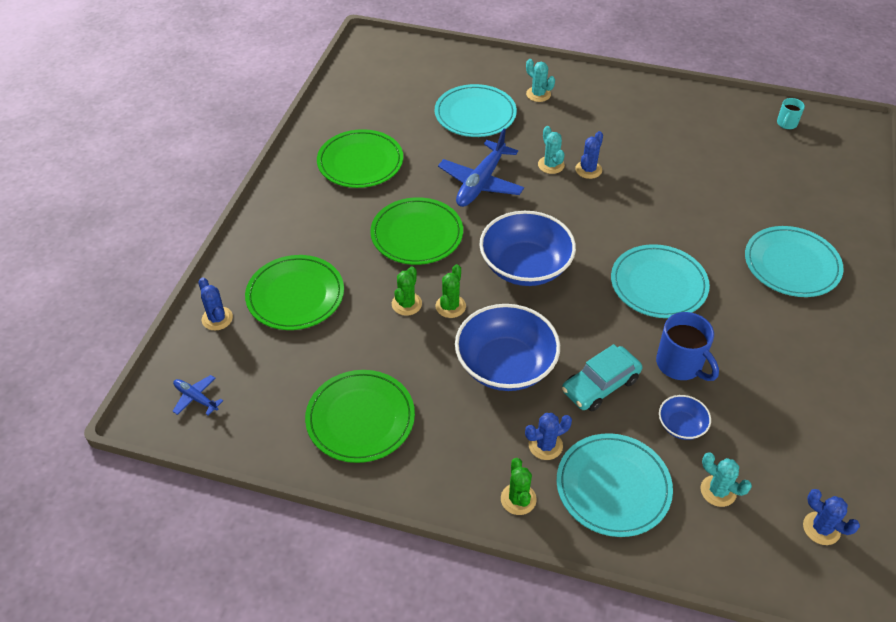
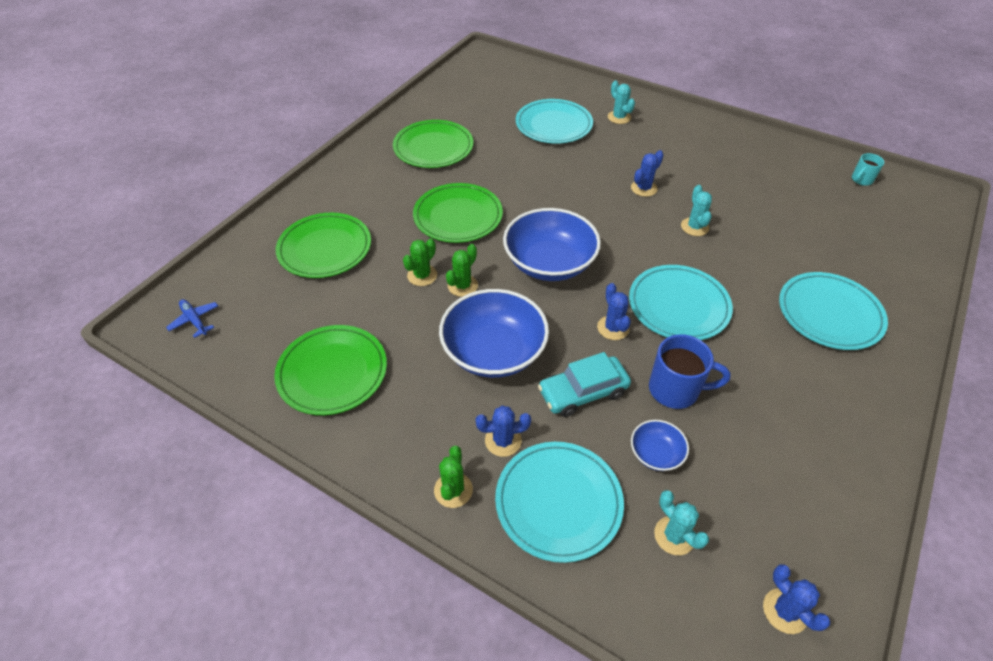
camera: 15 degrees right, 0 degrees up
blue cactus [198,278,233,330] -> blue cactus moved to [597,283,631,340]
blue plane [438,129,524,207] -> none
turquoise cactus [538,126,565,174] -> turquoise cactus moved to [681,185,712,236]
blue mug [656,312,719,381] -> blue mug turned 60 degrees counterclockwise [649,334,730,409]

